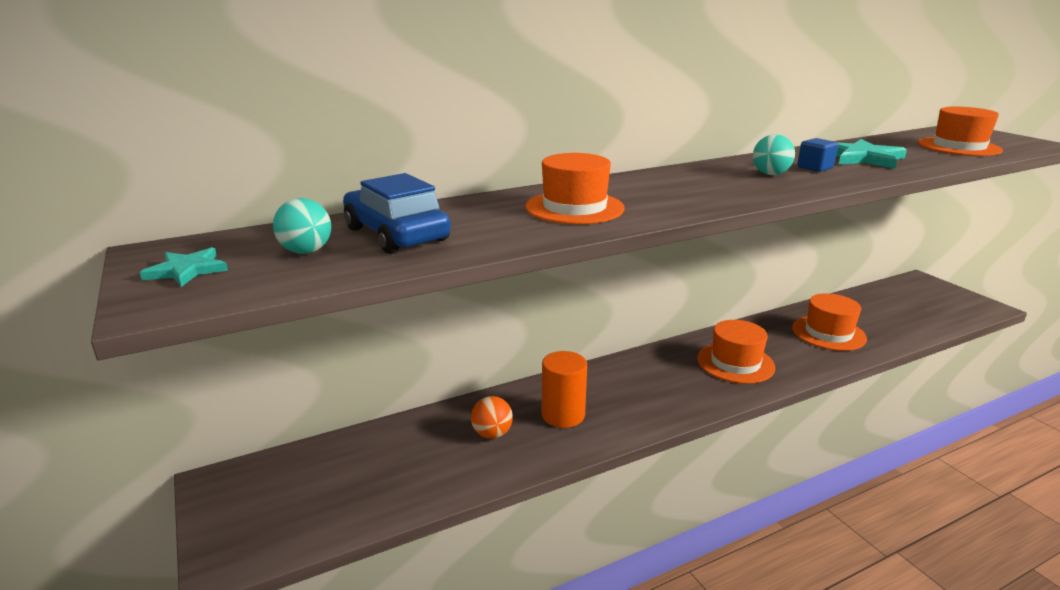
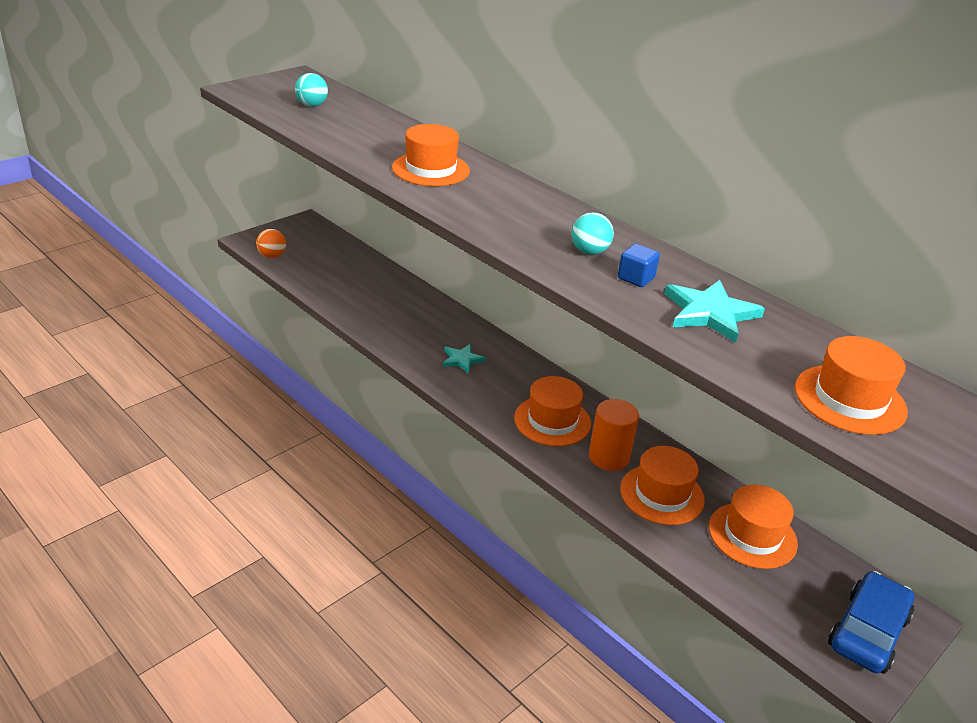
camera: 70 degrees right, 10 degrees up
turquoise star [140,247,228,287] -> turquoise star moved to [442,344,486,374]
blue car [343,173,451,254] -> blue car moved to [828,571,914,674]
orange ball [471,396,513,439] -> orange ball moved to [256,229,286,258]
orange cylinder [542,351,587,428] -> orange cylinder moved to [589,399,639,471]
none -> orange hat [709,484,798,569]

